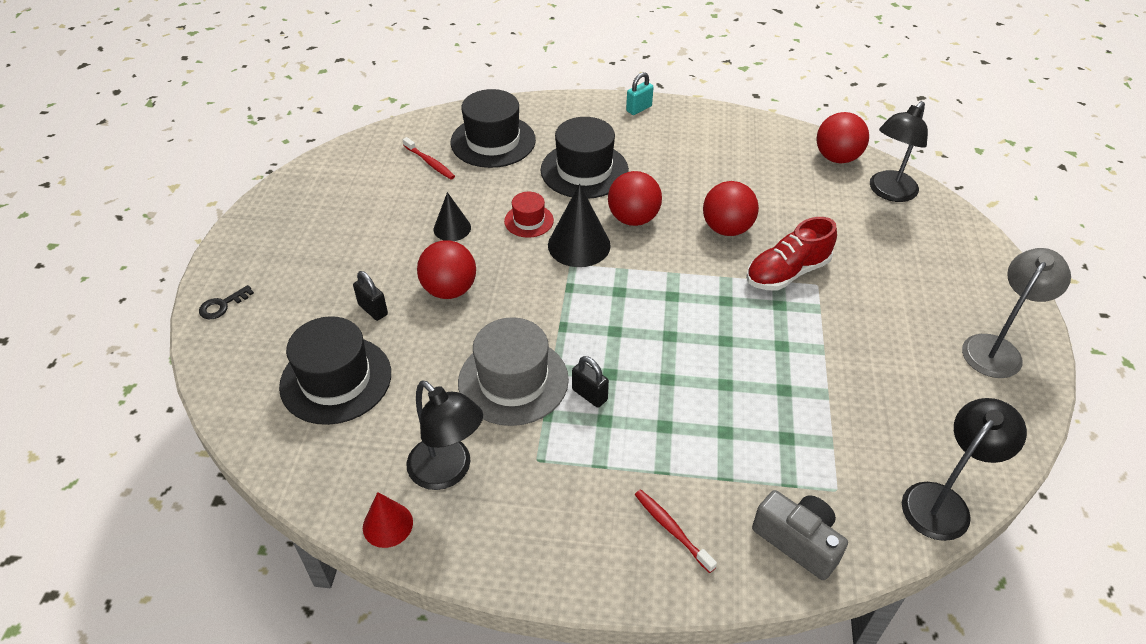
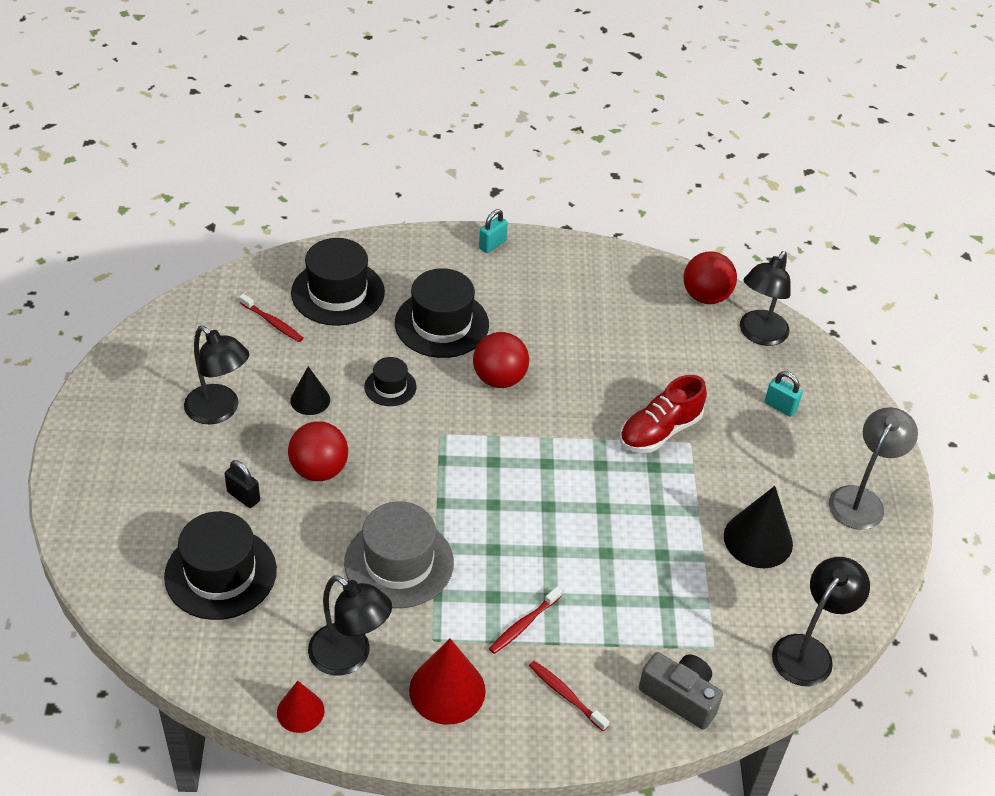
camera: 10 degrees left, 0 degrees up
black key [199,285,254,319] -> none
red hat [504,192,554,238] -> black hat [364,357,416,406]
black cone [548,184,611,267] -> black cone moved to [724,486,793,568]
black padlock [572,356,609,408] -> none
red ball [703,181,759,236] -> none
none -> black lamp [184,326,249,424]
none -> red cone [409,639,486,725]
none -> red toothbrush [489,587,562,654]
none -> turquoise padlock [764,371,803,417]

